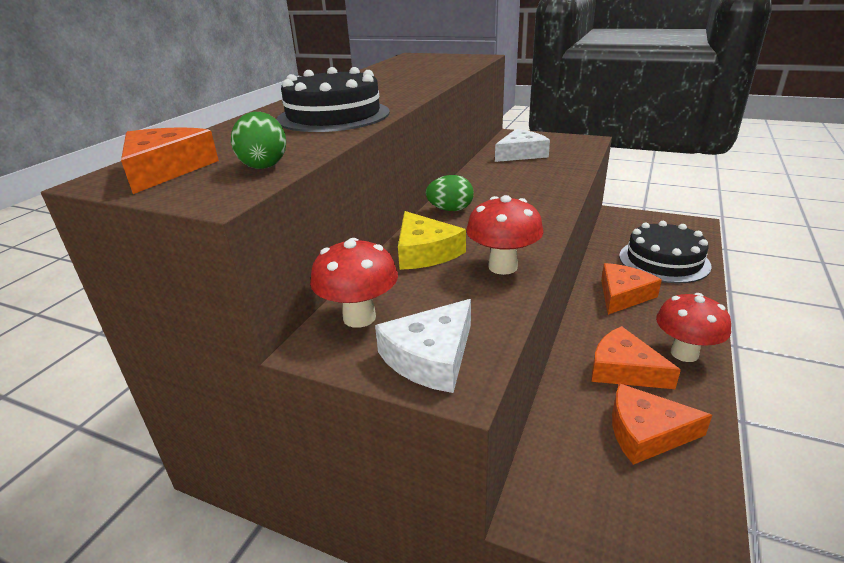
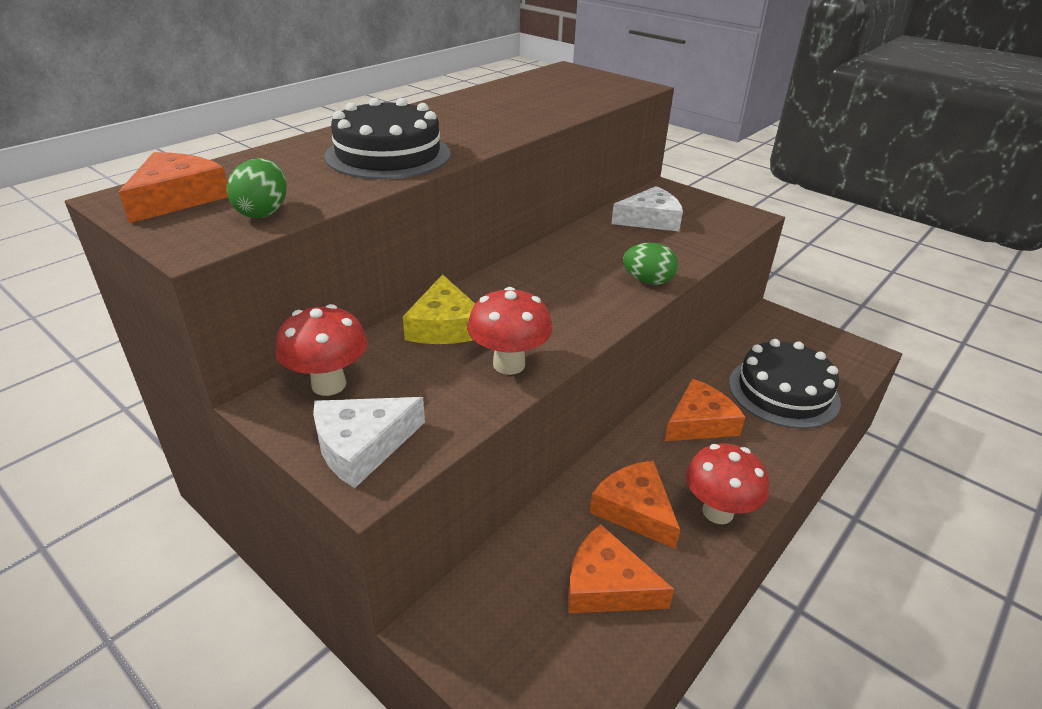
camera: 15 degrees right, 5 degrees up
green egg [426,175,474,211] -> green egg moved to [623,243,678,285]

